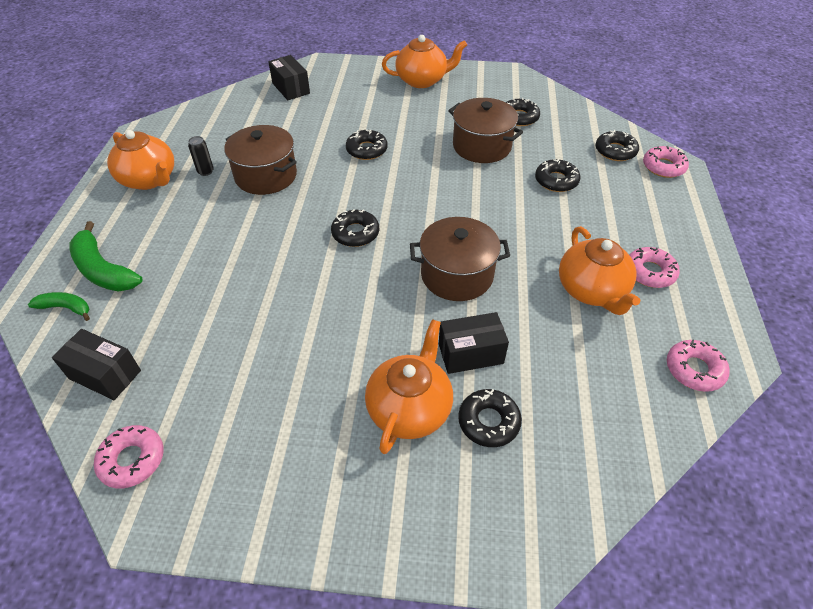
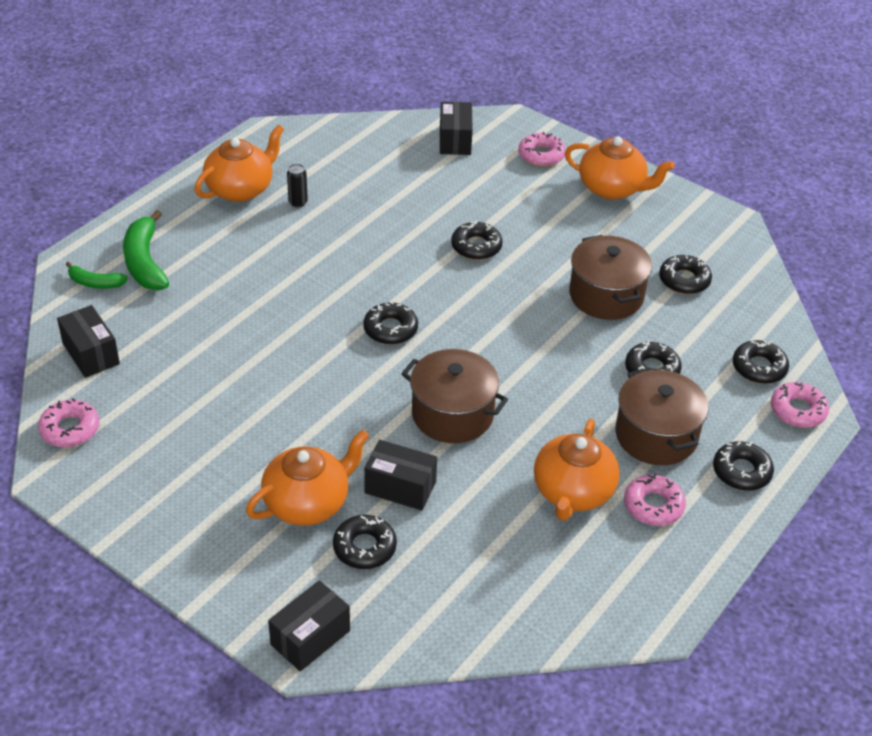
camera: 30 degrees right, 5 degrees down
green banana [28,292,90,321] -> green banana turned 150 degrees clockwise [66,262,128,289]
orange teapot [107,130,174,190] -> orange teapot turned 120 degrees counterclockwise [194,125,284,202]
brown pot [224,125,297,195] -> brown pot moved to [615,368,708,465]
pink donut [667,339,730,392] -> pink donut moved to [518,132,566,167]
none -> black box [268,580,350,672]
none -> black donut [713,441,774,491]

